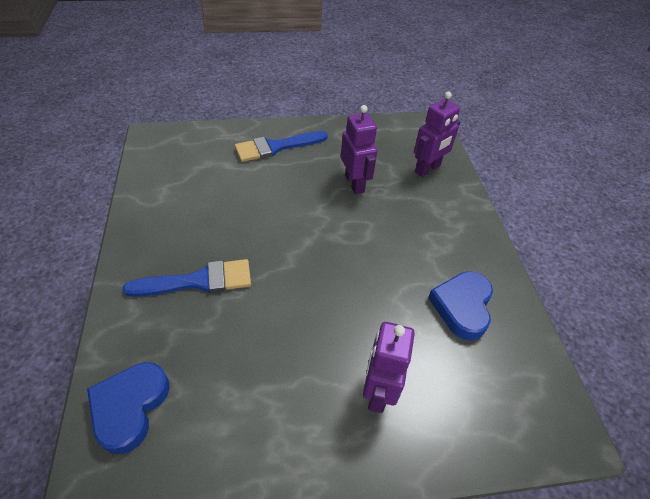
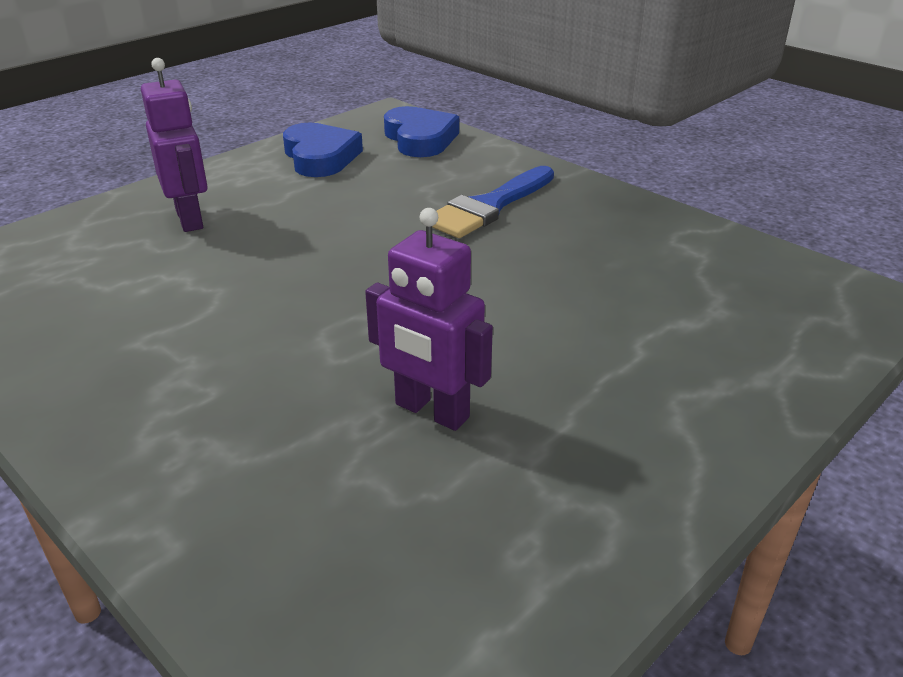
camera: 145 degrees right, 15 degrees down
blue brush [235,131,328,162] -> none
purple robot [414,91,460,177] -> none
blue heart [428,271,493,340] -> blue heart moved to [283,123,363,177]

